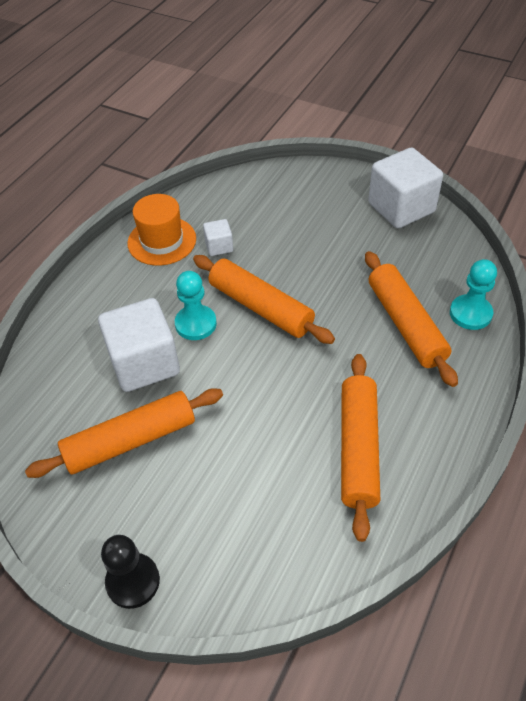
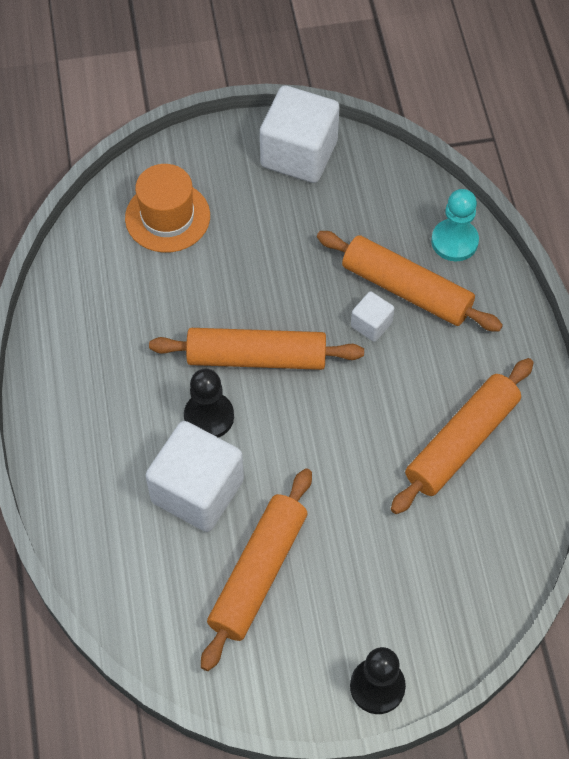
camera: 40 degrees left, 10 degrees up
orange hat [127,194,196,266] -> orange hat moved to [125,164,210,253]
turquoise pawn [175,271,217,340] -> black pawn [184,369,234,438]
white cube [203,219,233,256] -> white cube moved to [351,291,395,342]
orange rolling pin [341,354,380,542] -> orange rolling pin turned 75 degrees clockwise [391,358,534,514]

